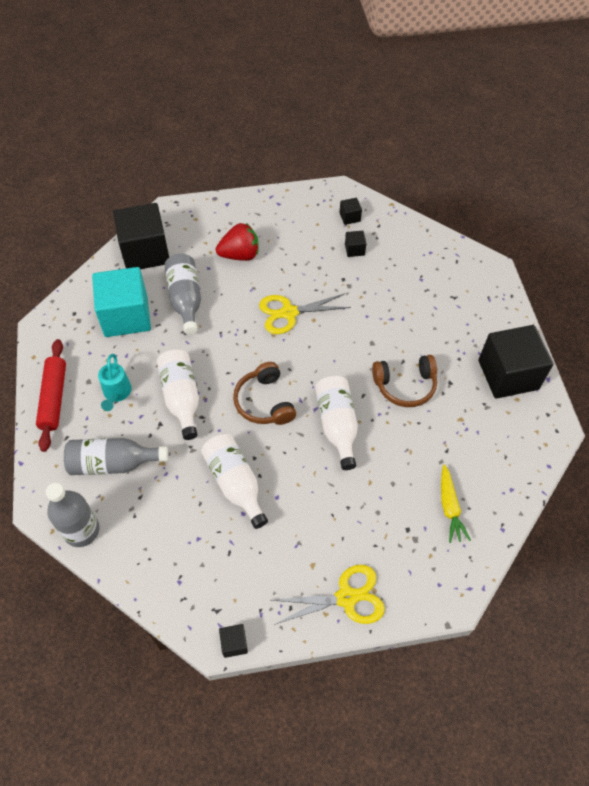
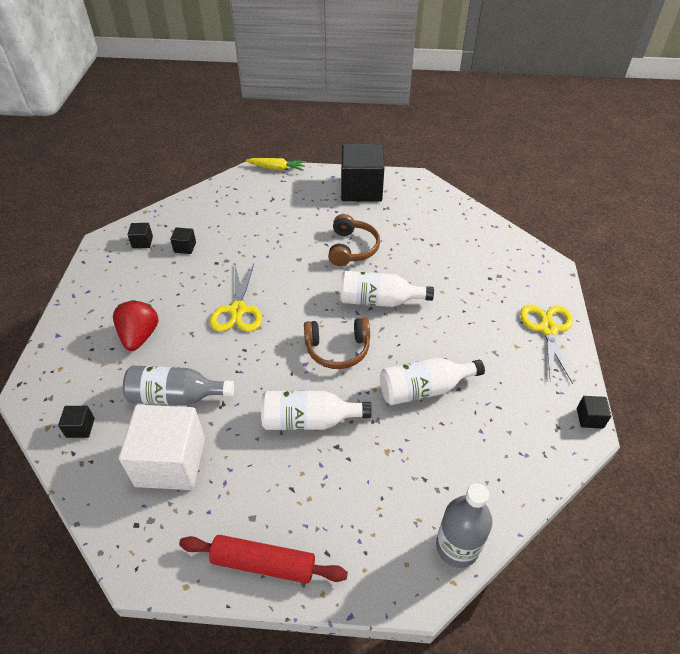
camera: 75 degrees left, 10 degrees down
grey bottle [64,438,168,475] -> none
turquoise cube [92,267,151,337] -> white cube [119,405,205,490]
turquoise watering can [98,354,132,411] -> none
black cube [113,203,169,269] -> black cube [58,406,95,438], size x0.41
yellow carrot [441,464,471,543] -> yellow carrot moved to [246,158,306,171]

